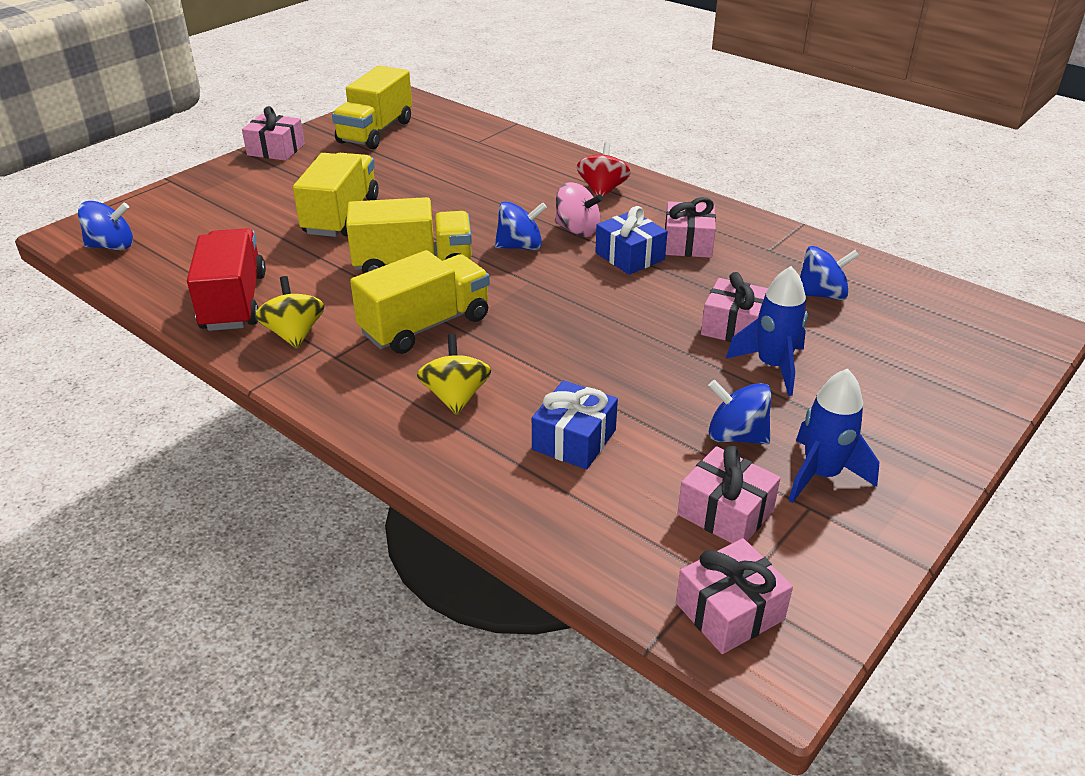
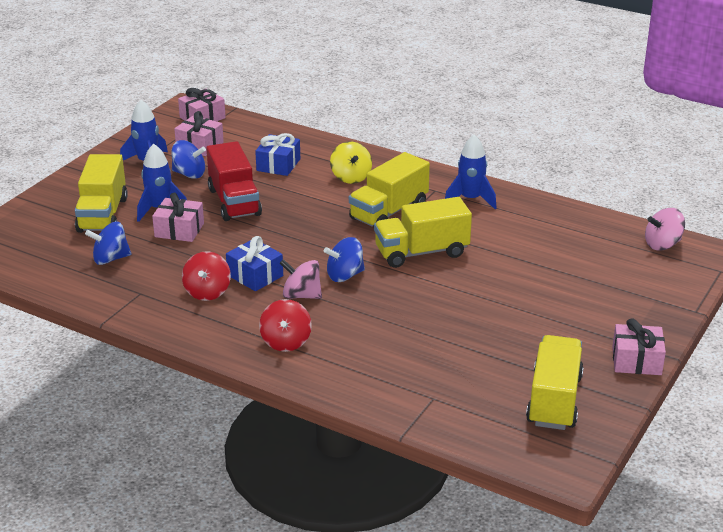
camera: 170 degrees right, 5 degrees down
blue spinning top [78,201,133,250] -> pink spinning top [645,208,685,251]
red truck [187,228,266,331] -> red truck moved to [206,141,262,221]
yellow spinning top [255,276,324,349] -> blue rocket [445,135,496,209]
yellow truck [293,153,379,237] -> yellow truck moved to [75,154,128,233]
pink gift [665,197,716,258] -> red spinning top [182,251,231,301]

